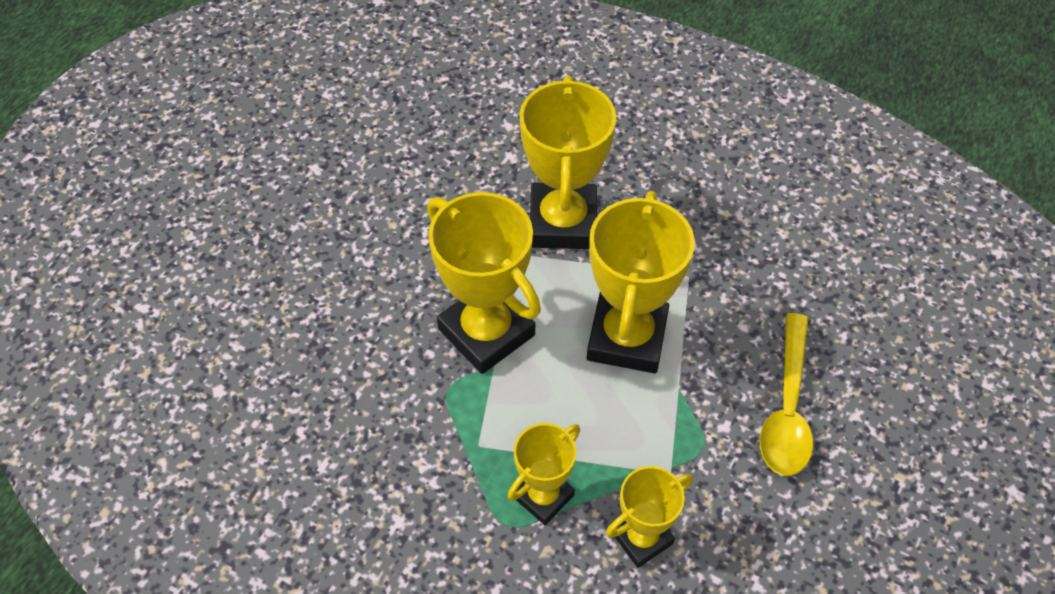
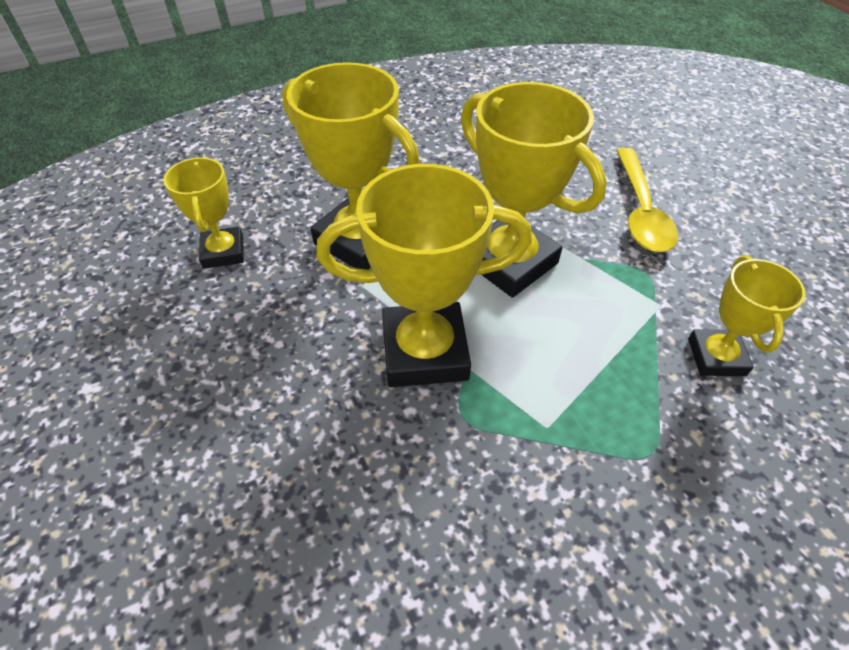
camera: 55 degrees left, 5 degrees down
yellow trophy [508,423,580,525] -> yellow trophy moved to [163,157,244,269]
yellow spoon [760,313,813,476] -> yellow spoon turned 45 degrees clockwise [616,148,678,252]

